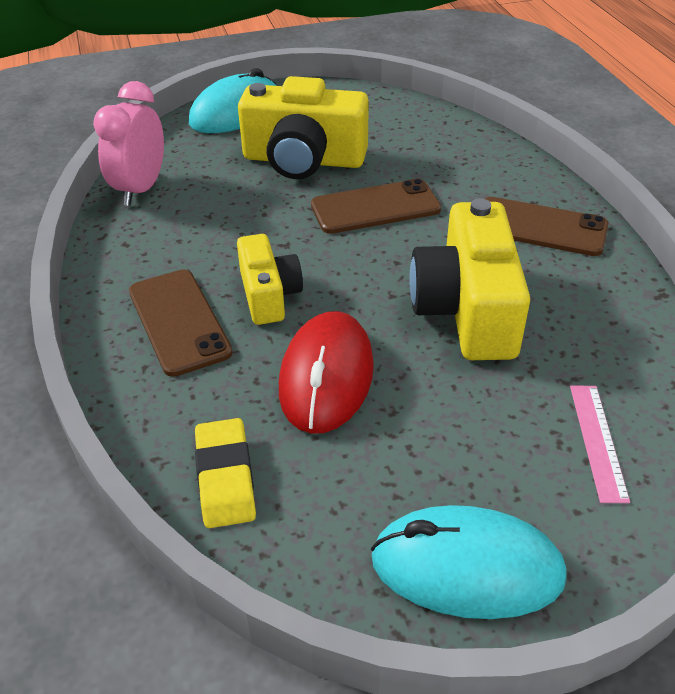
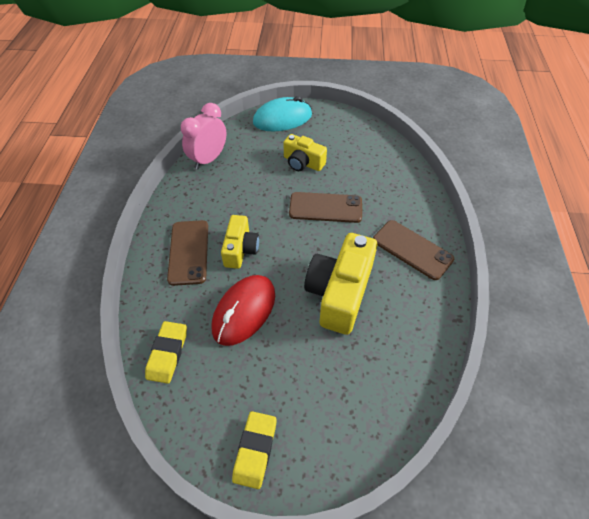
camera: 20 degrees right, 10 degrees up
yellow camera [238,76,369,179] -> yellow camera [283,134,327,171], size x0.59
turquoise mouse [371,505,567,619] -> yellow eraser [232,411,277,489]
pink ruler [570,386,630,503] -> none

